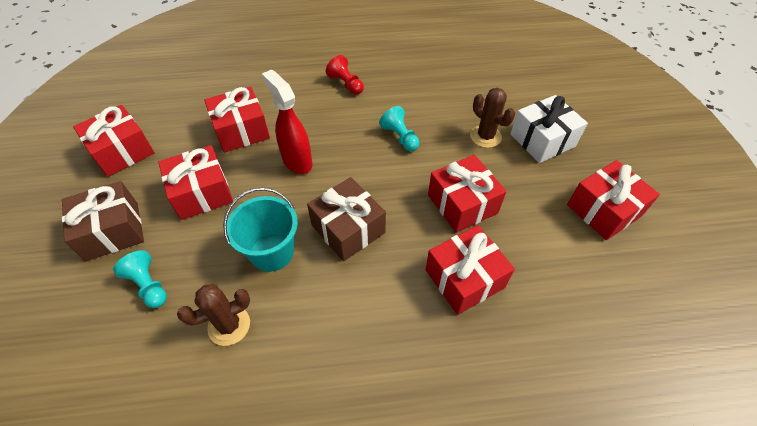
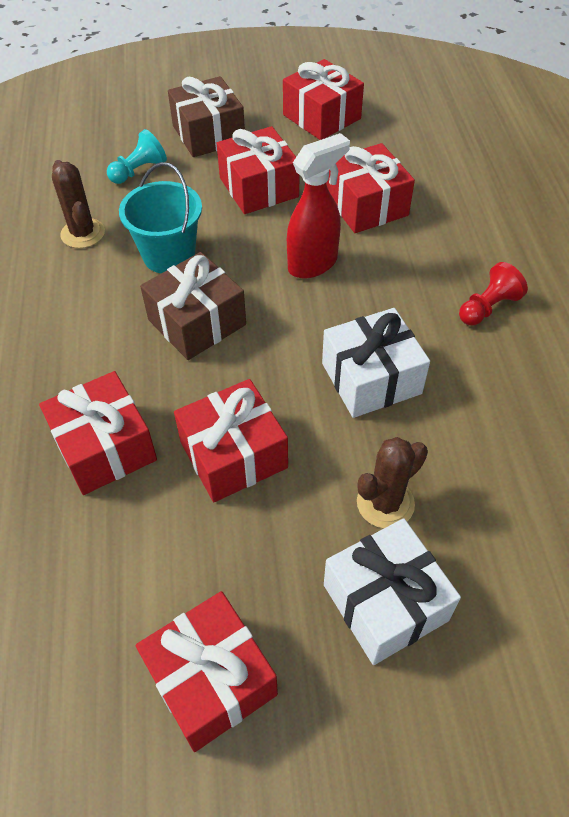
camera: 90 degrees right, 0 degrees up
turquoise pawn [379,106,419,151] -> white gift [322,308,430,418]

